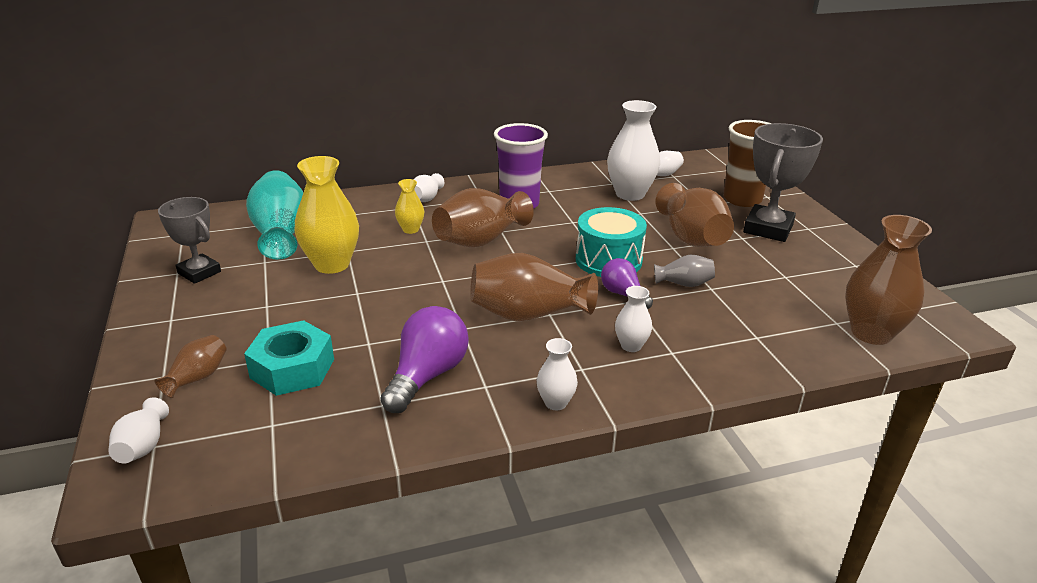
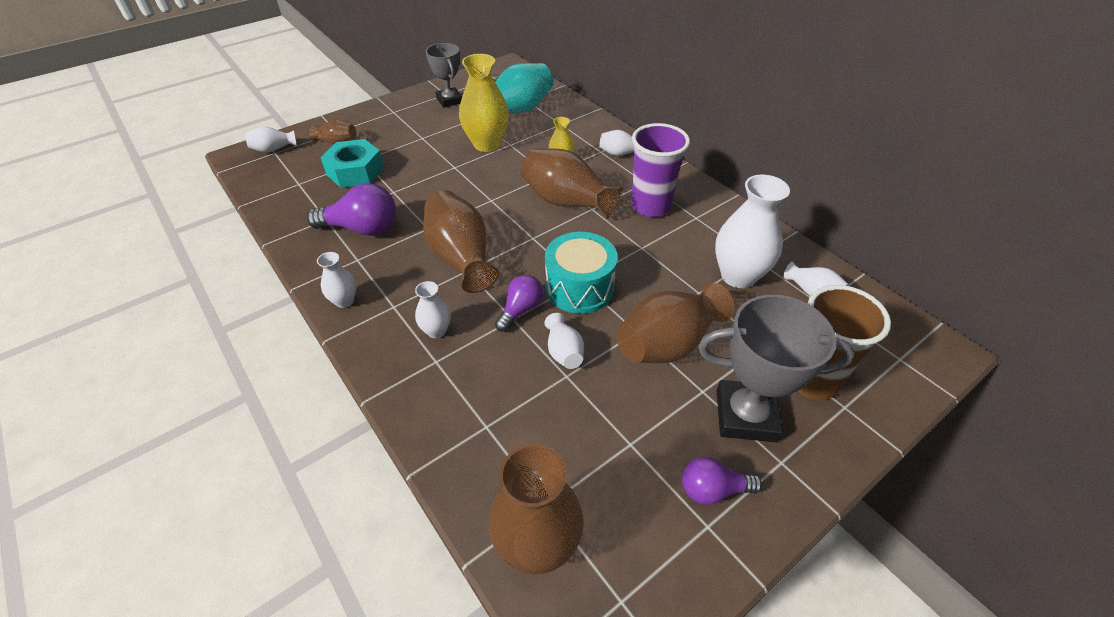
camera: 70 degrees right, 15 degrees up
grey trophy [158,197,221,284] -> grey trophy turned 45 degrees counterclockwise [426,43,462,108]
grey vase [654,255,715,287] -> white vase [544,313,584,369]
none -> purple light bulb [682,457,763,505]

